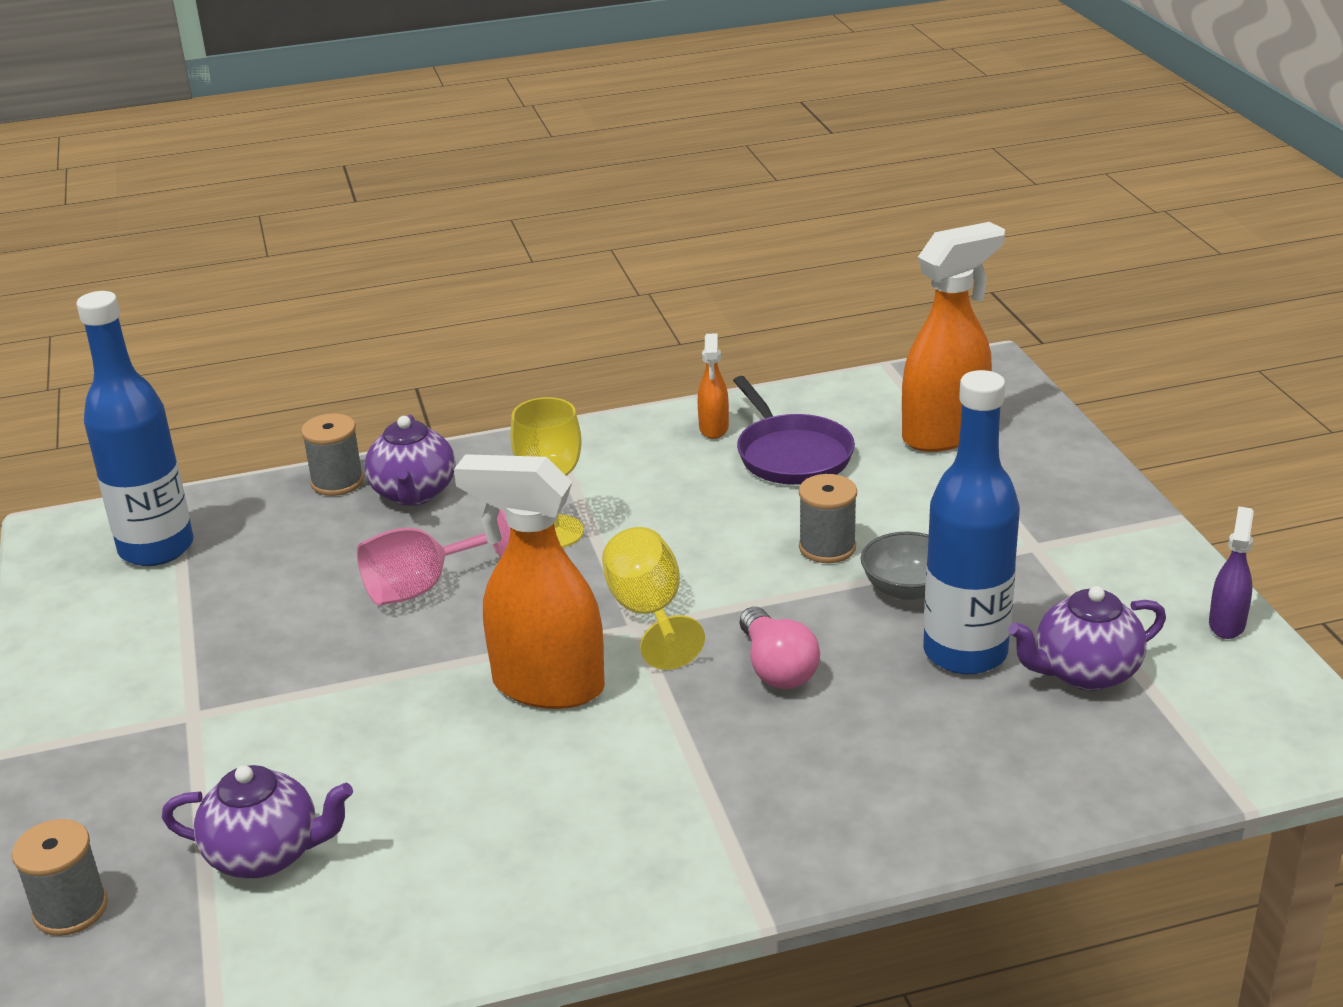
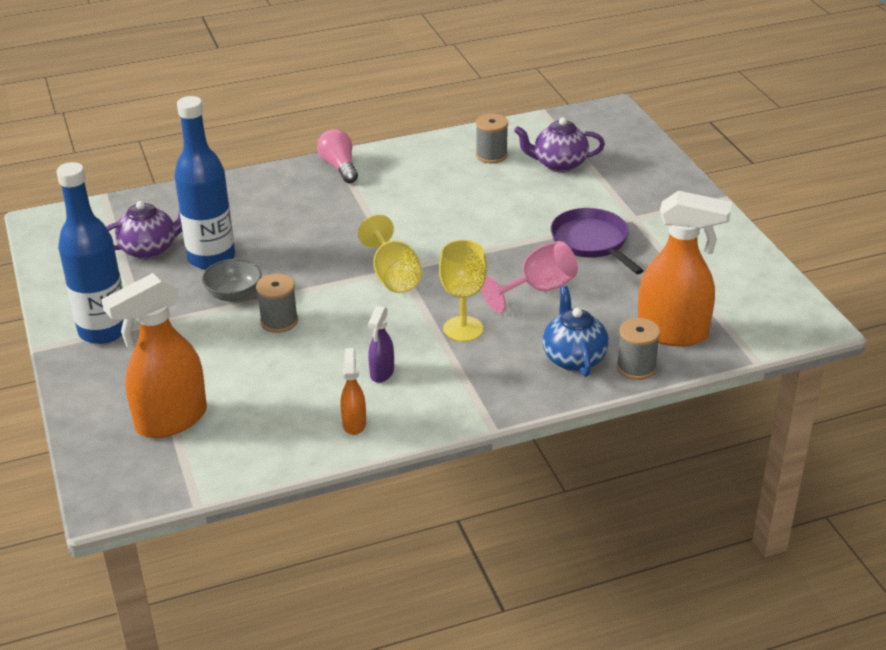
camera: 175 degrees right, 5 degrees up
grey spool [12,819,108,936] -> grey spool moved to [476,114,508,163]
blue bottle [76,291,194,566] -> blue bottle moved to [56,162,124,344]
purple teapot [364,414,455,506] -> blue teapot [542,286,609,377]
orange spray bottle [454,454,605,709] -> orange spray bottle moved to [638,191,732,346]
purple pan [733,376,855,485] -> purple pan moved to [551,208,644,274]
pink light bulb [740,607,820,689] -> pink light bulb moved to [317,129,358,183]
purple spray bottle [1209,506,1254,639] -> purple spray bottle moved to [368,306,394,383]

